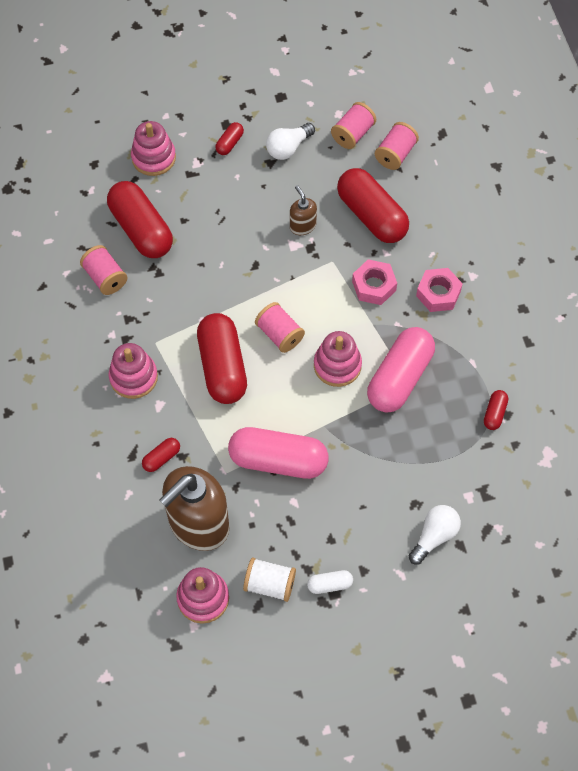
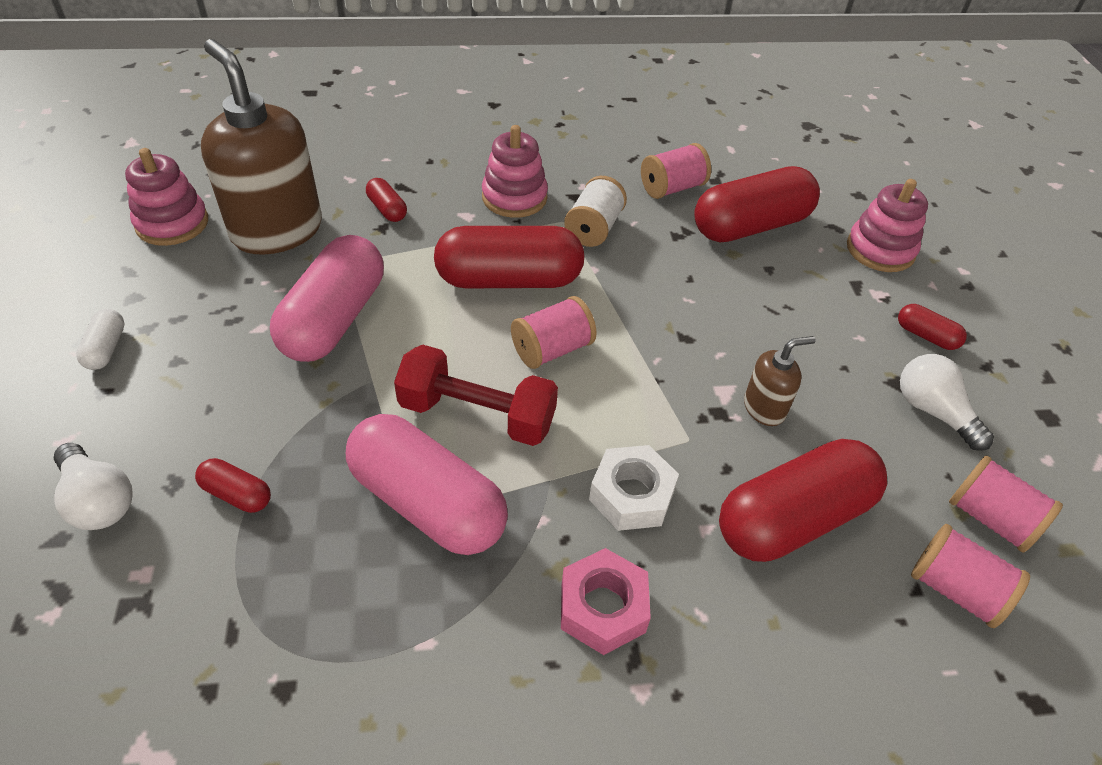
camera: 95 degrees right, 15 degrees down
white spool [243,558,296,602] -> white spool moved to [564,176,627,247]
pink stacking toy [314,331,362,387] -> red dumbbell [394,345,558,446]
pink nut [352,259,397,305] -> white nut [589,445,679,531]
red capsule [484,390,508,430] -> red capsule moved to [195,458,271,513]

